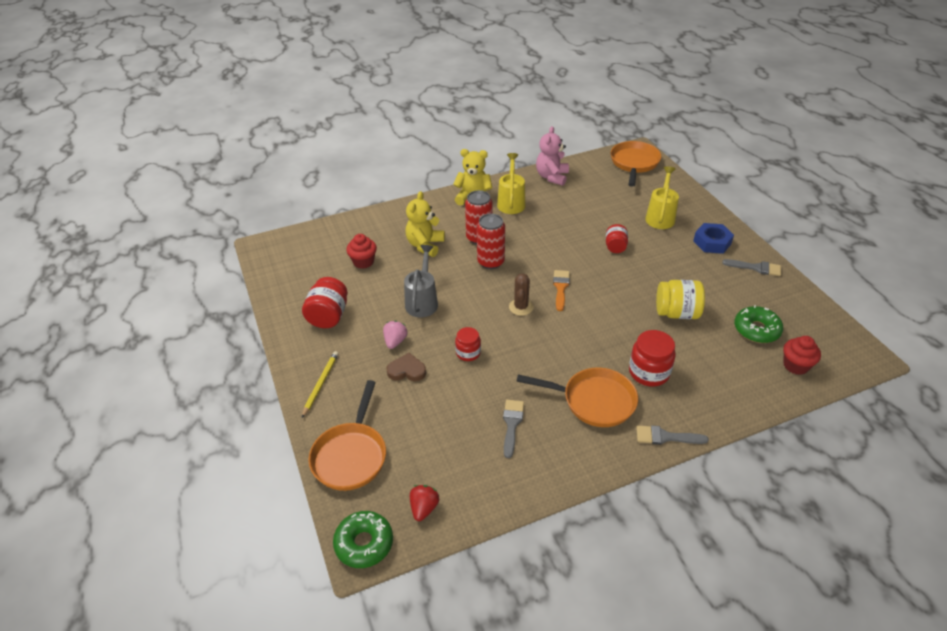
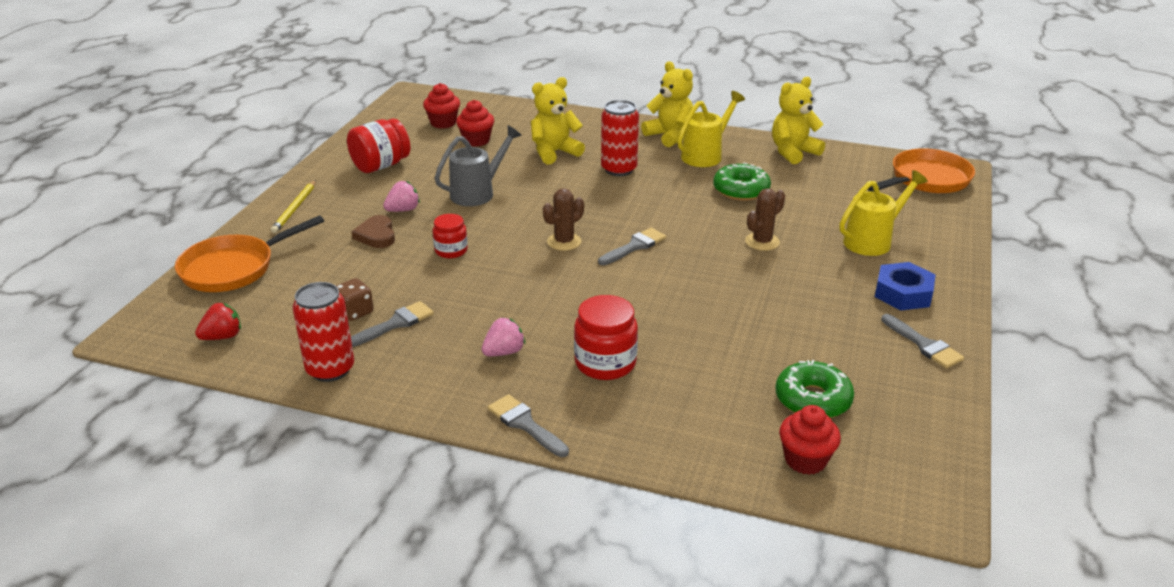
camera: 40 degrees right, 10 degrees down
yellow pencil [302,351,338,418] -> yellow pencil turned 135 degrees clockwise [271,180,316,233]
green donut [333,511,393,568] -> green donut moved to [713,163,771,201]
brown heart [387,353,426,381] -> brown heart turned 150 degrees counterclockwise [352,215,395,248]
red can [477,214,505,269] -> red can moved to [292,282,354,382]
orange pan [516,368,638,427] -> pink strawberry [481,318,525,356]
pink teddy bear [536,126,569,186] -> yellow teddy bear [772,77,825,164]
orange brush [553,270,570,311] -> grey brush [598,228,666,265]
red jar [606,224,628,253] -> brown cactus [745,188,785,251]
yellow jar [656,280,705,319] -> none
none -> brown dice [336,278,374,321]
none -> red cupcake [423,83,460,129]

